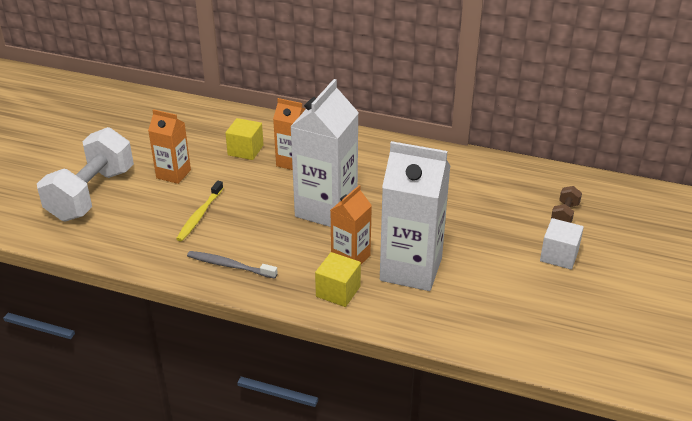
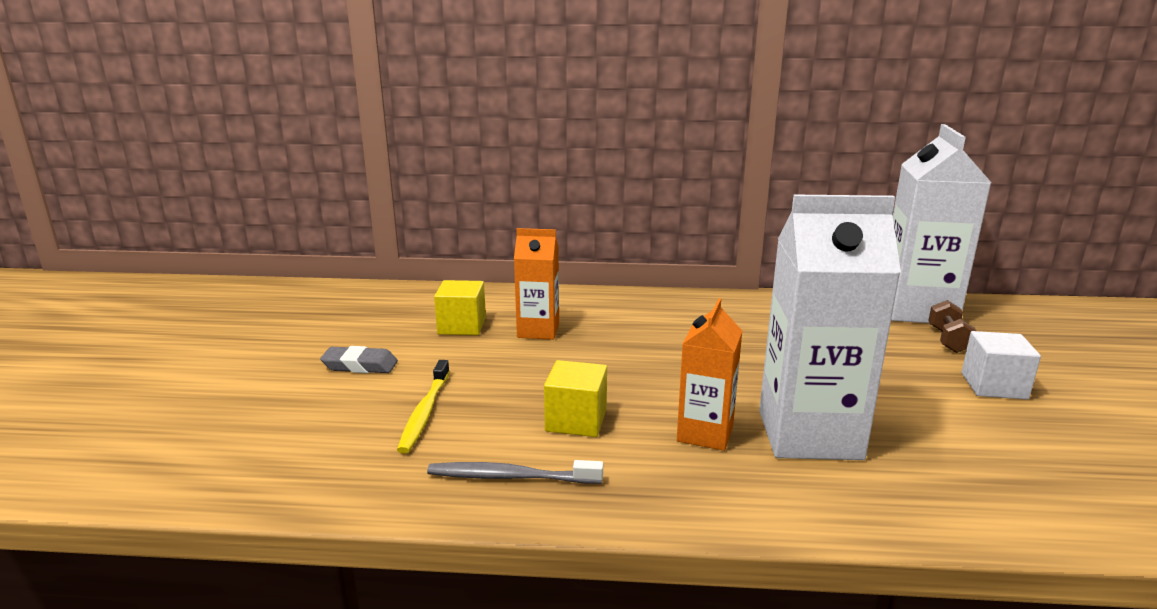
camera: 15 degrees left, 15 degrees down
white dumbbell [37,127,134,221] -> none
orange carton [148,109,191,184] -> grey eraser [320,346,398,373]
white carton [290,79,359,227] -> white carton moved to [891,124,992,323]
yellow cube [315,252,361,307] -> yellow cube moved to [544,360,607,437]

